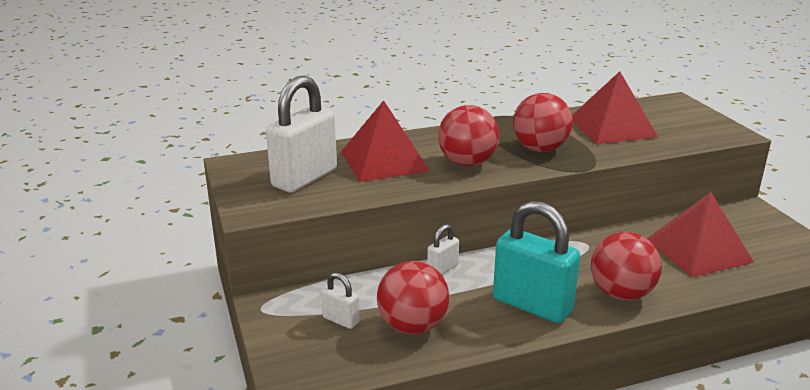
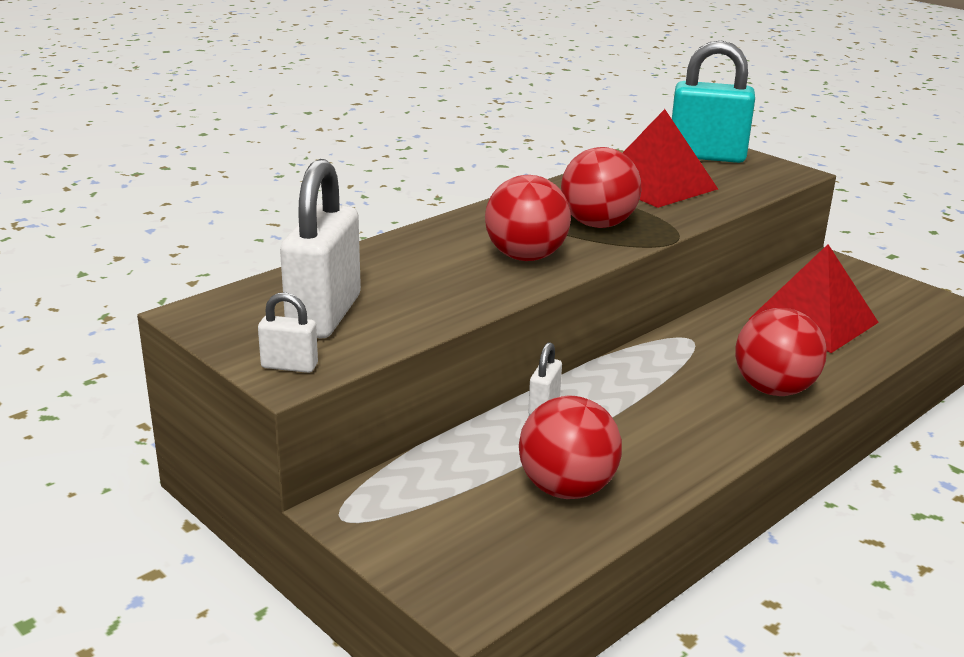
camera: 25 degrees left, 0 degrees up
white padlock [321,273,360,329] -> white padlock moved to [258,292,318,373]
red pyramid [341,100,430,182] -> none
turquoise padlock [493,201,580,323] -> turquoise padlock moved to [672,41,755,163]

